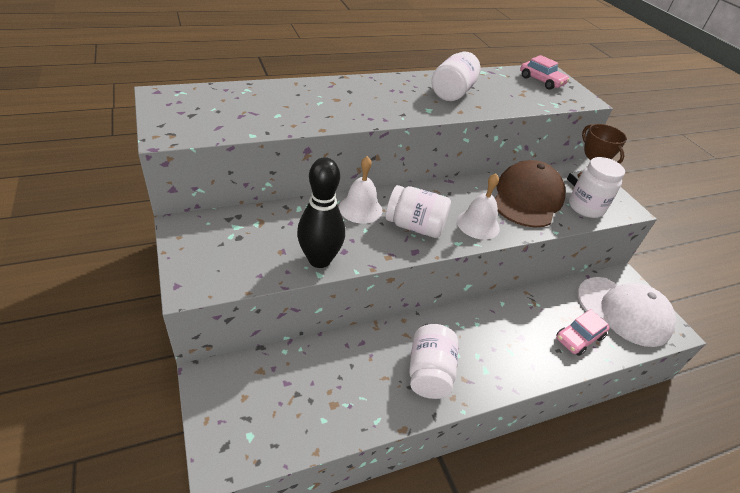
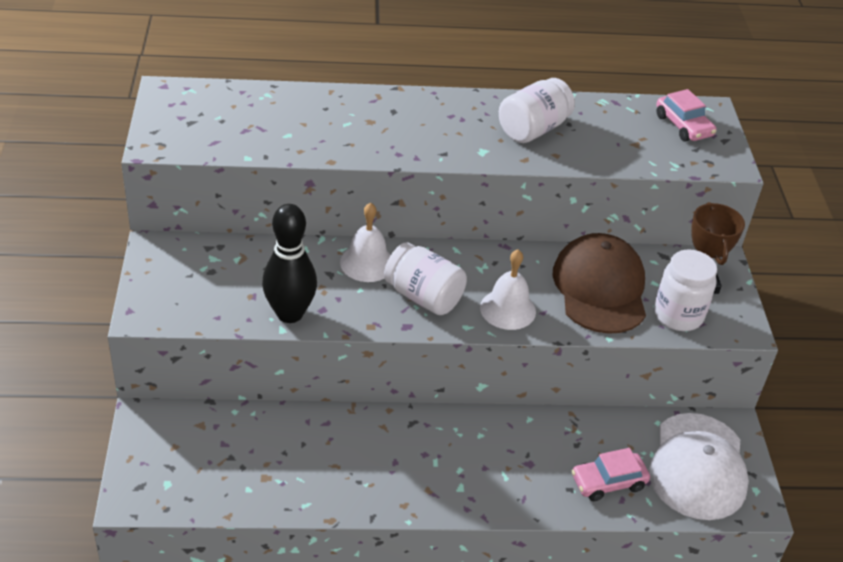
camera: 20 degrees right, 0 degrees up
white jar [409,324,458,399] -> none
brown cap [495,160,566,228] -> brown cap turned 45 degrees counterclockwise [553,233,646,334]
white cap [578,277,676,347] -> white cap turned 45 degrees clockwise [649,413,749,520]

